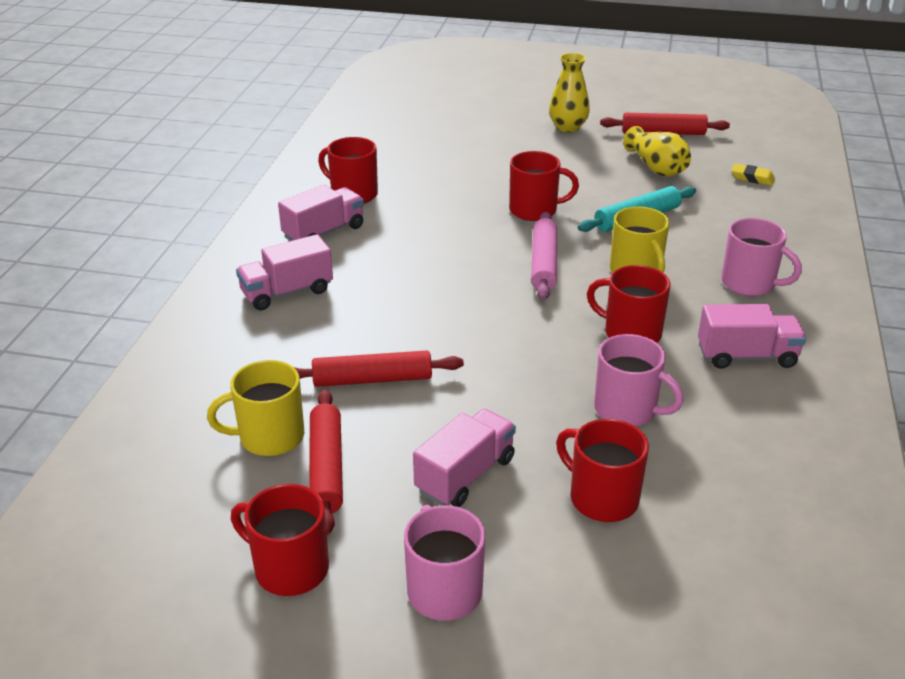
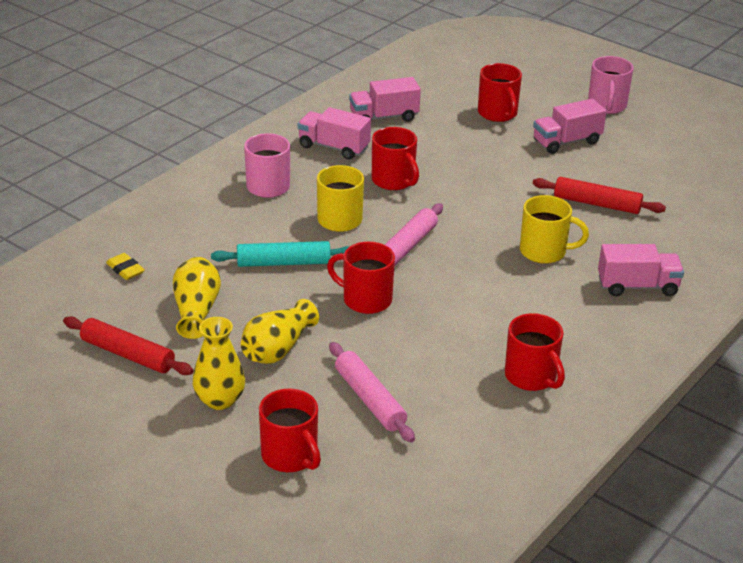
camera: 155 degrees left, 0 degrees up
yellow mug [207,360,304,456] -> yellow mug moved to [520,195,589,264]
red mug [231,484,329,596] -> red mug moved to [259,389,321,472]
pink truck [278,184,364,241] -> pink truck moved to [349,77,421,122]
red rolling pin [309,389,343,535] -> none
pink mug [594,334,684,426] -> none
none -> yellow vase [241,299,319,364]
none -> pink rolling pin [329,342,415,442]

